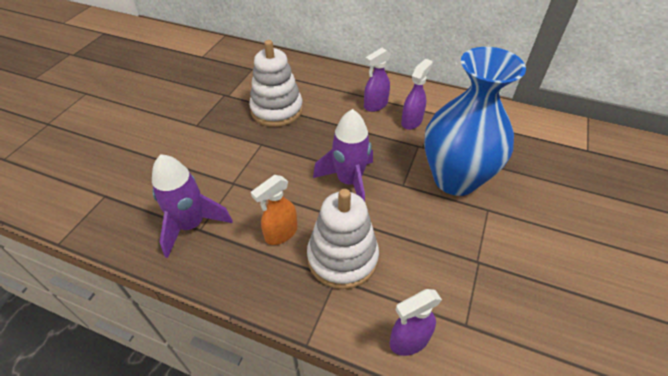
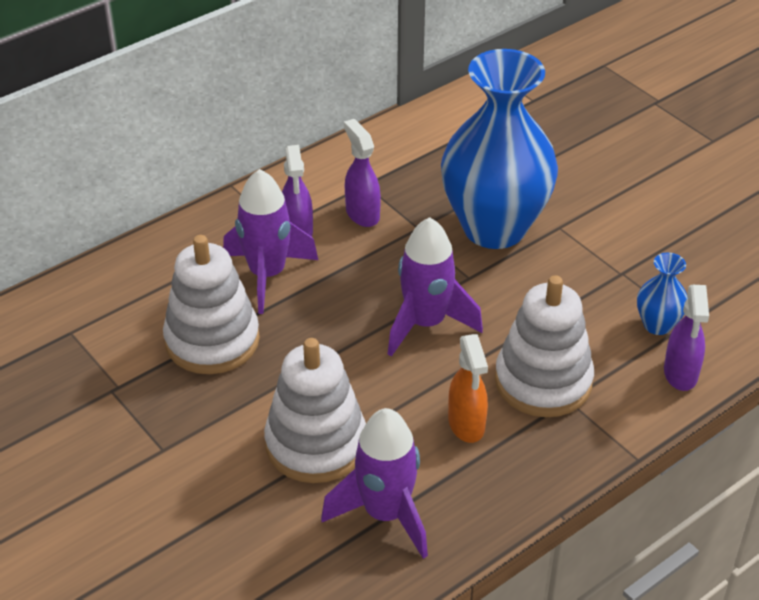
camera: 60 degrees left, 5 degrees down
none -> purple rocket [223,169,318,314]
none -> white stacking toy [264,338,366,483]
none -> blue vase [637,252,688,335]

